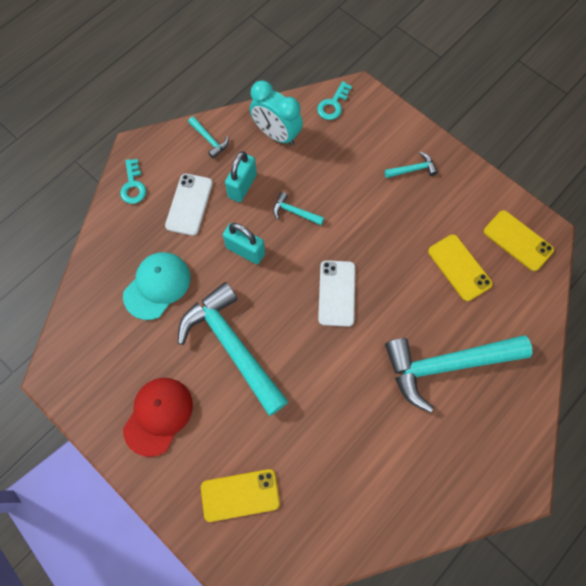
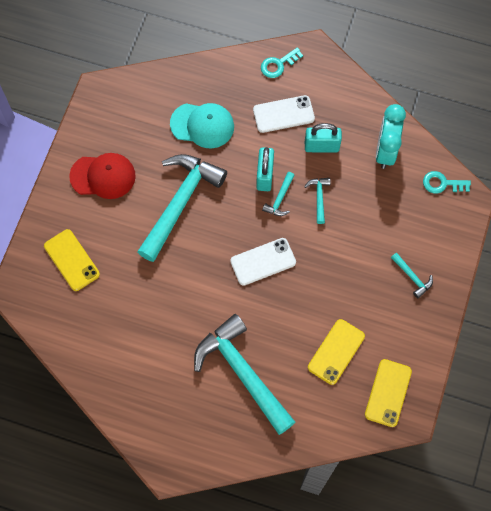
camera: 65 degrees right, 0 degrees up
turquoise hammer [188,116,229,159] -> turquoise hammer moved to [262,172,295,216]

